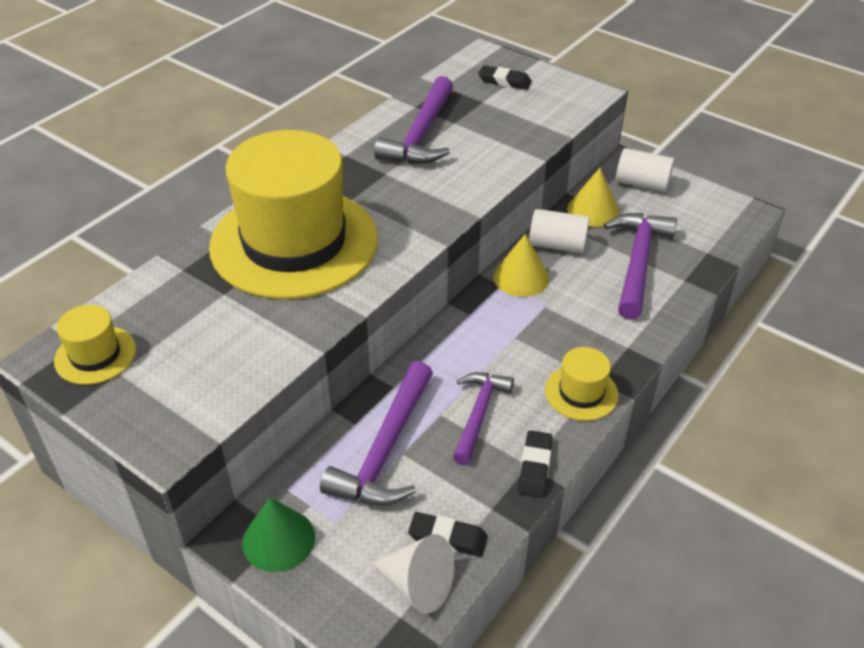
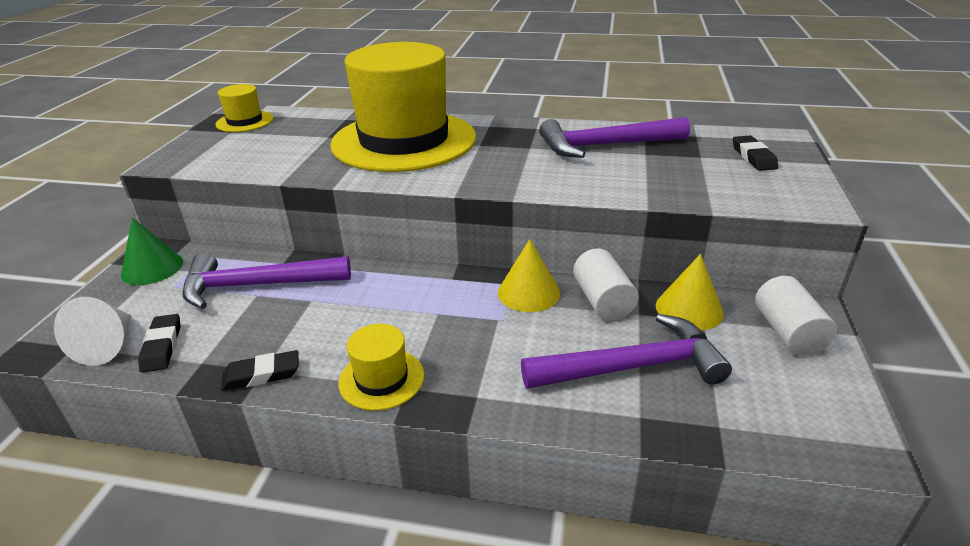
camera: 65 degrees right, 10 degrees down
purple hammer [453,372,514,465] -> none

